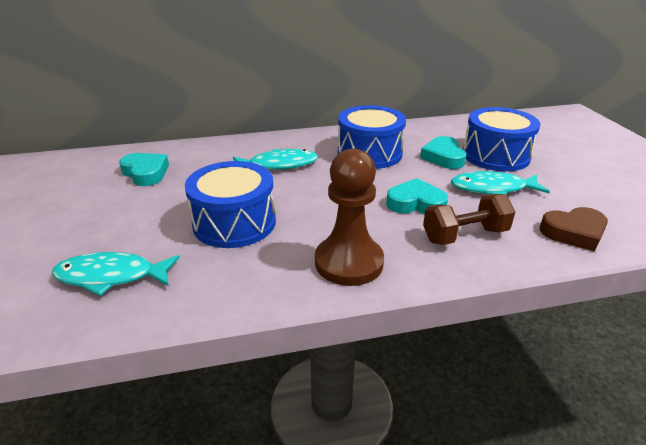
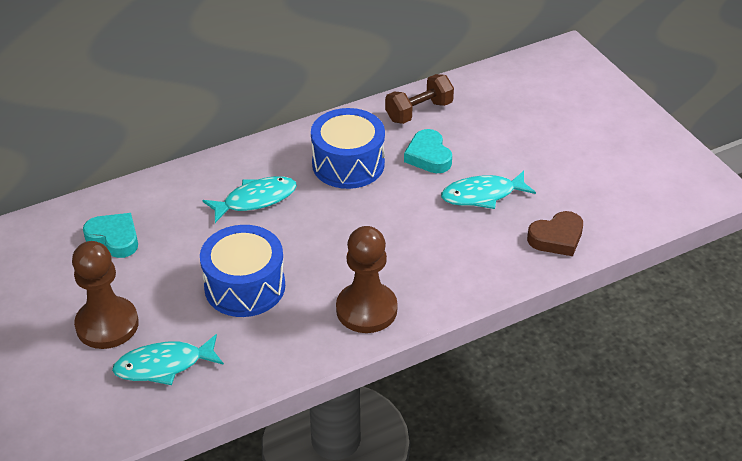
camera: 15 degrees left, 10 degrees up
turquoise heart [386,178,448,214] -> none
brown dumbbell [423,194,515,245] -> brown dumbbell moved to [385,74,454,124]
blue drum [463,107,540,171] -> none
none -> brown pawn [72,241,139,349]

